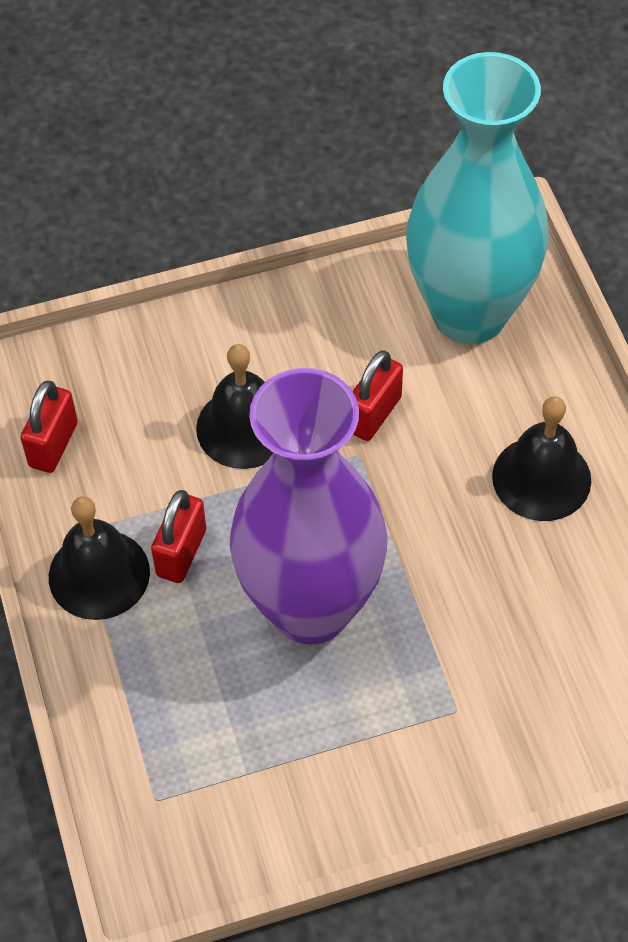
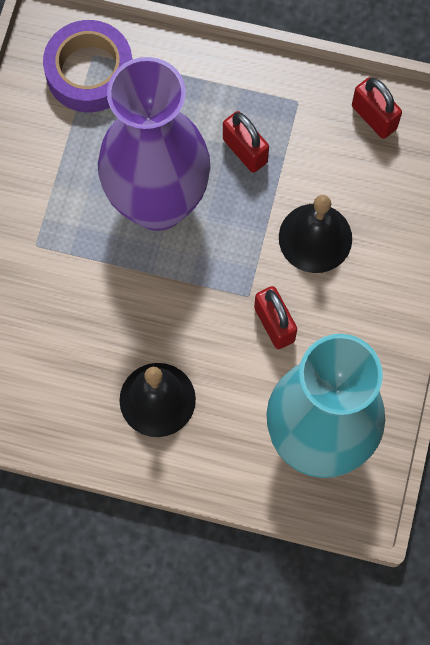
camera: 120 degrees right, 15 degrees up
black bell [49,496,150,620] -> none
none -> purple tape [43,20,132,112]

